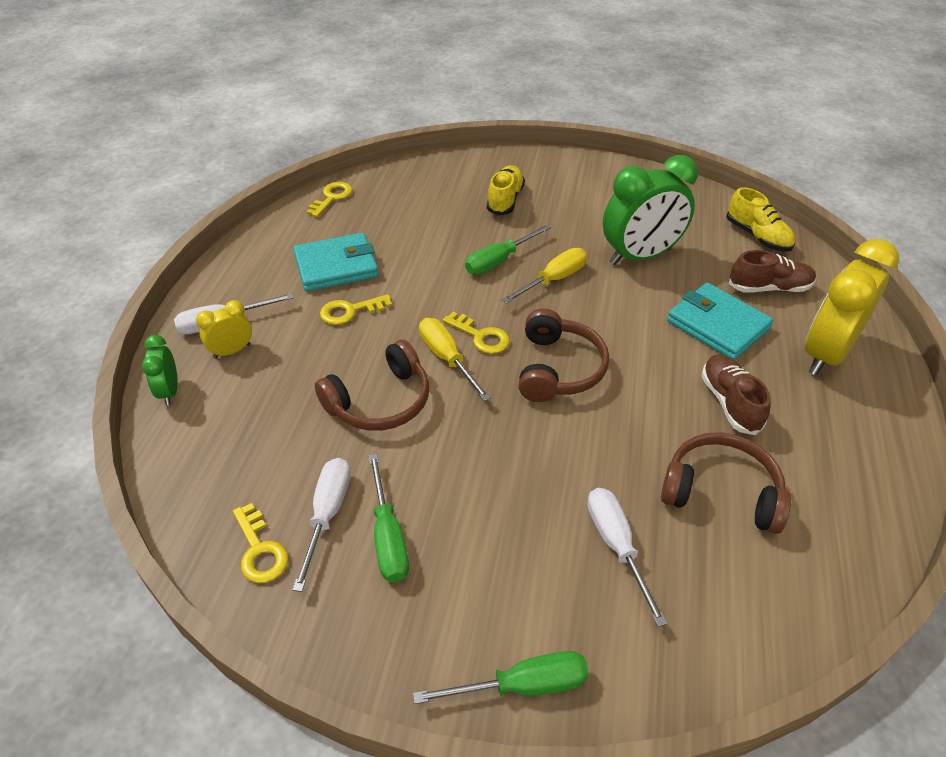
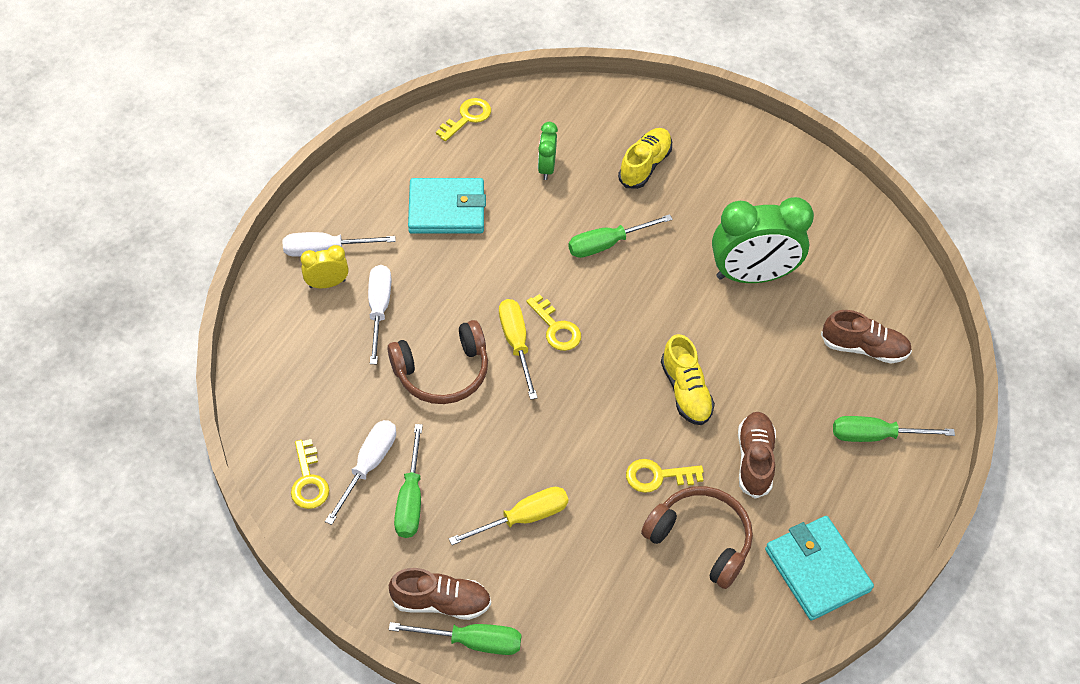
camera: 15 degrees right, 10 degrees up
green clock [142,335,178,405] -> green clock moved to [538,122,558,180]
yellow key [320,294,392,325] -> yellow key moved to [626,459,704,493]
yellow screwdriver [502,248,587,304] -> yellow screwdriver moved to [449,487,568,545]
brown headphones [518,308,609,402] -> none
white screwdriver [587,488,667,627] -> white screwdriver moved to [368,265,391,364]
turquoise wallet [667,283,773,360] -> turquoise wallet moved to [765,516,874,620]
yellow shoe [726,187,795,252] -> yellow shoe moved to [661,334,715,425]
yellow clock [805,239,899,375] -> green screwdriver [833,416,955,442]
none -> brown shoe [389,568,491,620]

